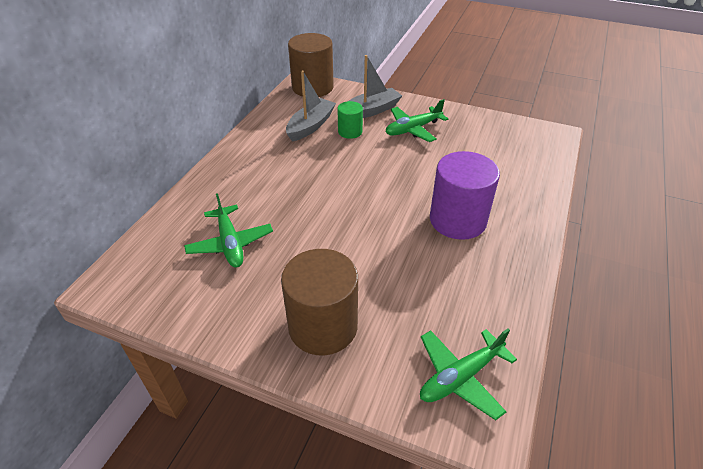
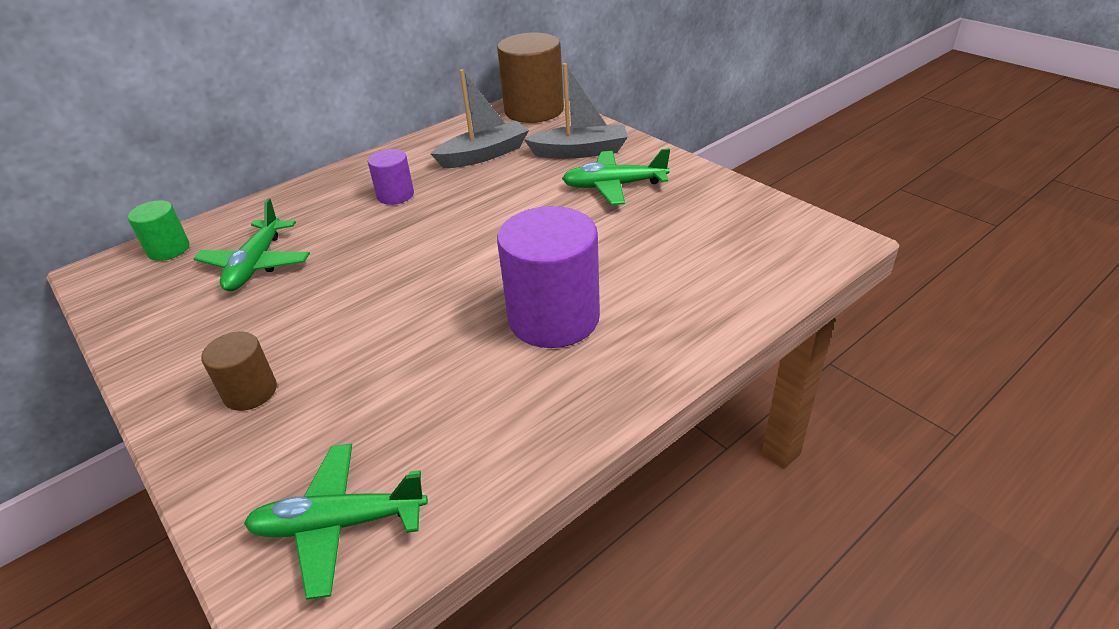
camera: 30 degrees right, 5 degrees down
brown cylinder [281,249,358,355] -> brown cylinder [201,332,277,411], size x0.52
green cylinder [337,101,363,139] -> green cylinder moved to [127,200,190,261]
none -> purple cylinder [368,149,414,205]

